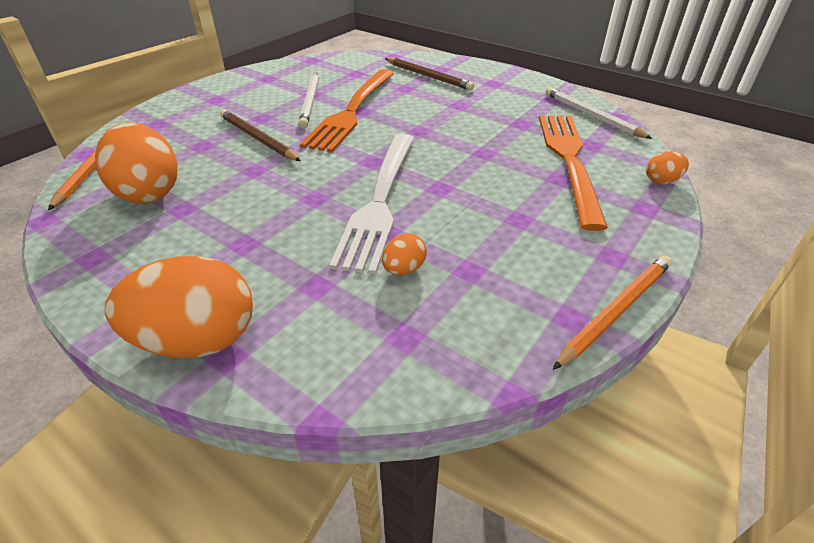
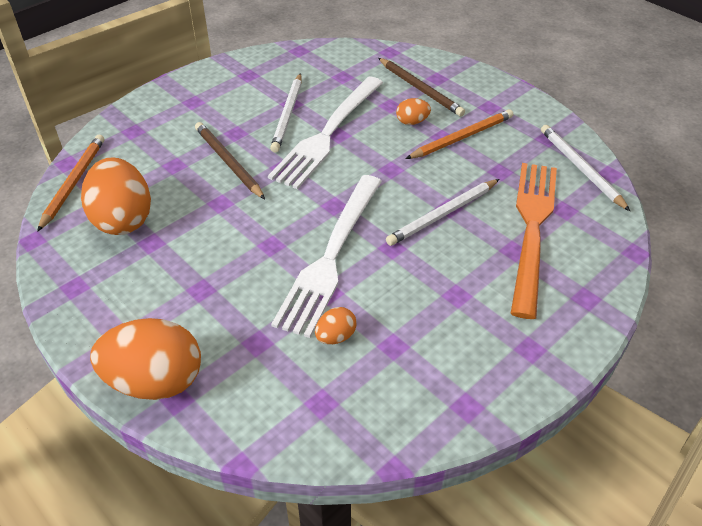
camera: 10 degrees right, 5 degrees up
orange fork [300,69,394,153] -> white fork [268,77,383,189]
orange pencil [553,255,672,370] -> orange pencil moved to [406,109,513,159]
orange egg [646,151,689,184] -> orange egg moved to [396,98,431,125]
none -> white pencil [386,179,499,246]

